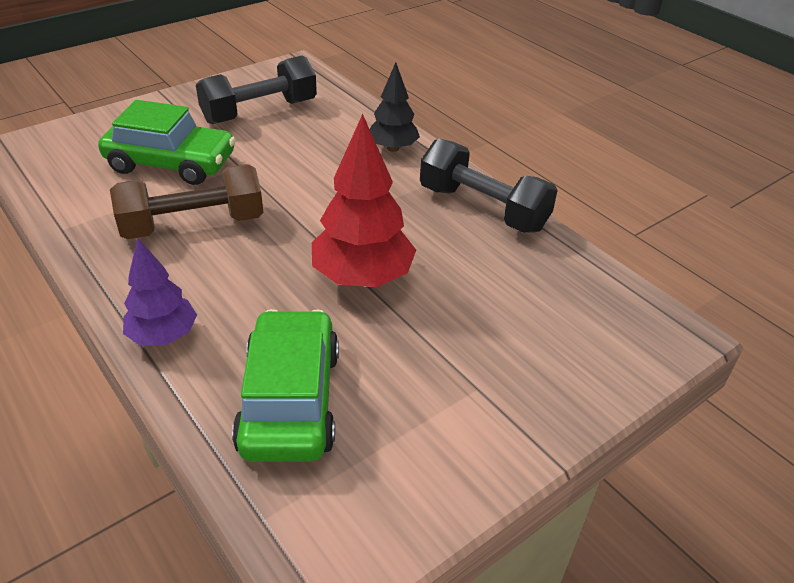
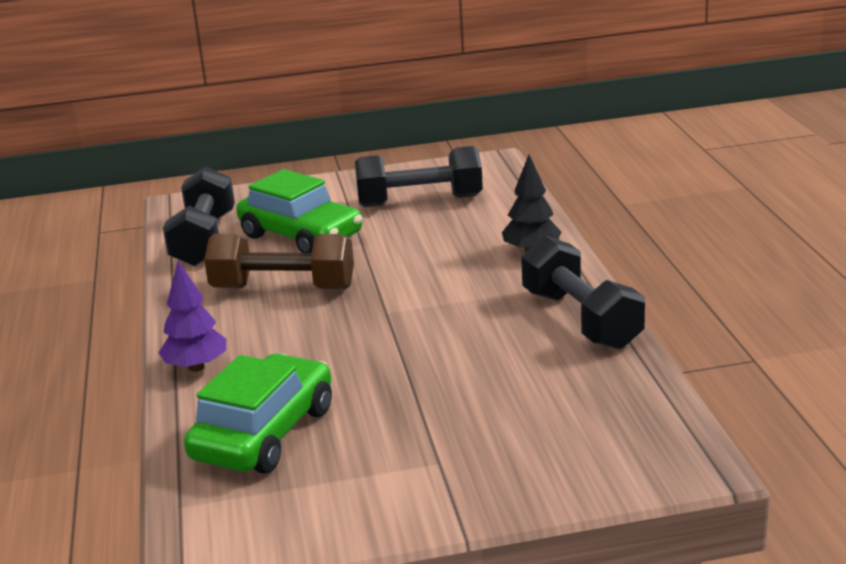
camera: 30 degrees right, 15 degrees down
red tree [312,114,416,287] -> none
none -> black dumbbell [163,167,235,266]

